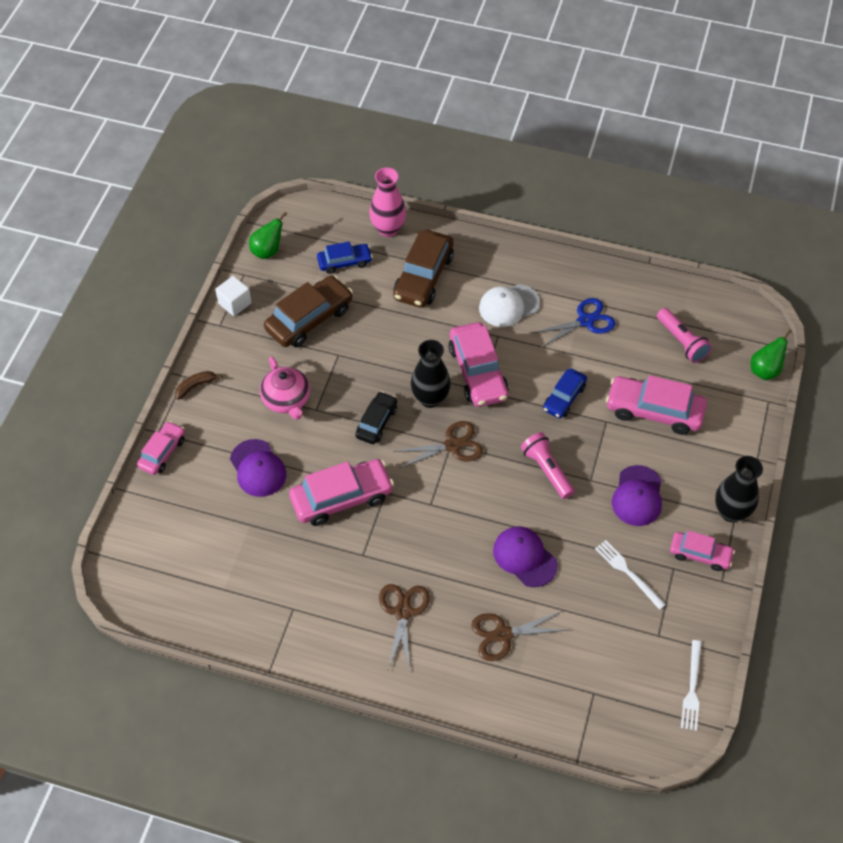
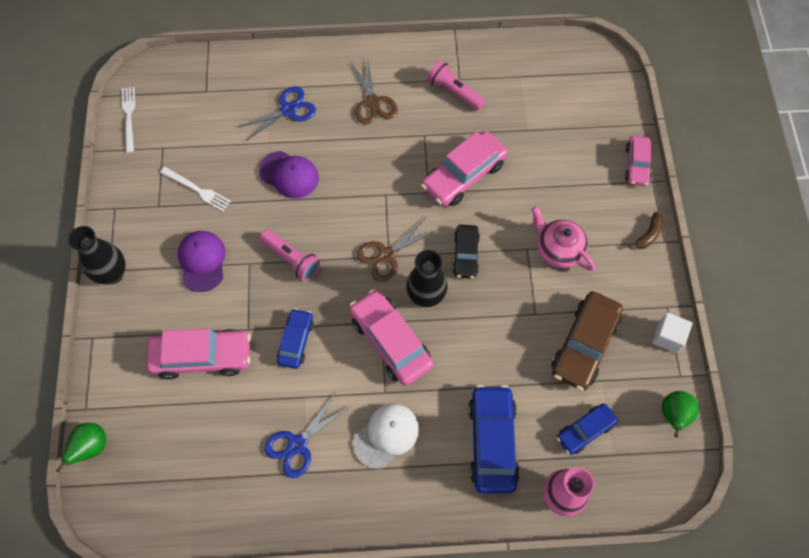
camera: 160 degrees right, 10 degrees up
purple cap [230,439,286,497] -> none
brown car [393,230,454,308] -> blue car [468,385,520,493]
brown scissors [471,611,567,661] -> blue scissors [237,86,316,141]
pink flashlight [657,308,712,363] -> pink flashlight moved to [427,60,486,111]
pink car [670,530,735,571] -> none

